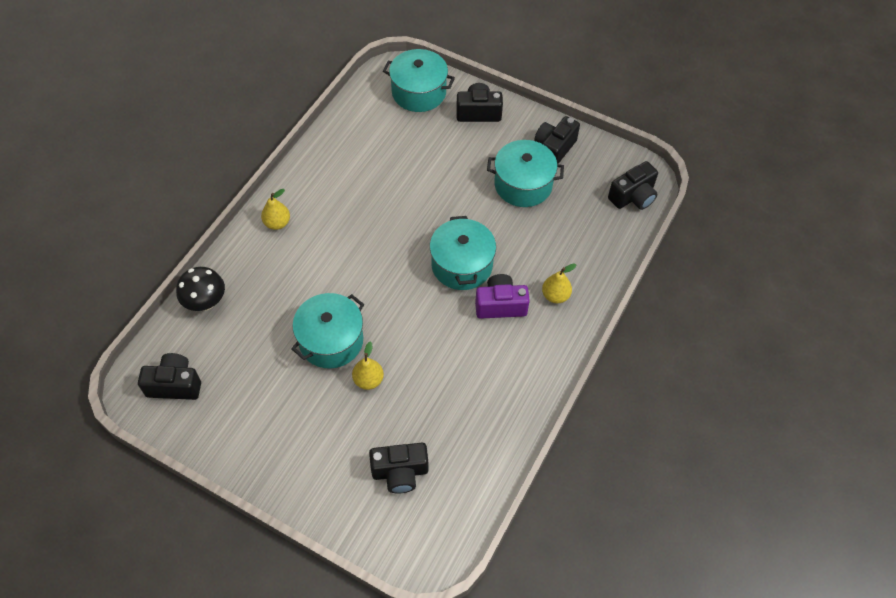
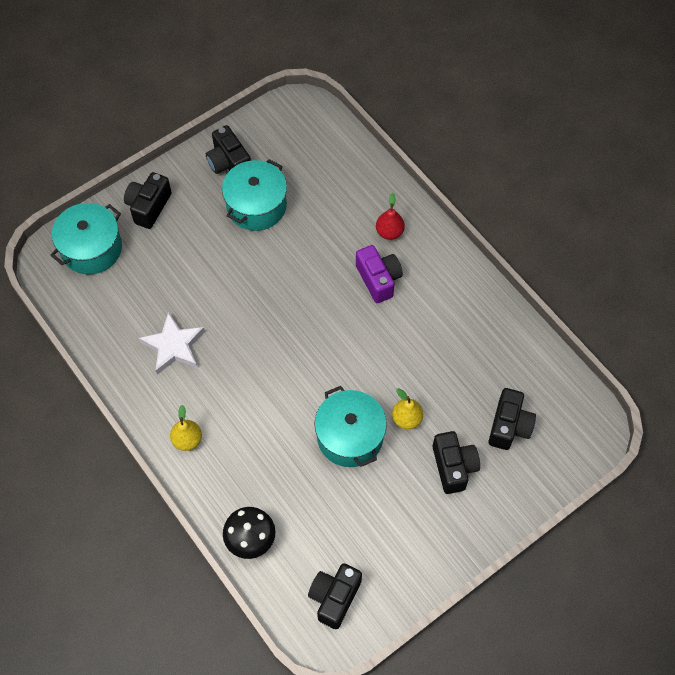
camera: 65 degrees left, 5 degrees up
turquoise pot [430,216,496,290] -> none
purple camera [475,274,530,319] -> purple camera turned 135 degrees clockwise [356,245,403,303]
yellow pear [542,263,577,303] -> red pear [376,193,405,240]
black camera [608,161,658,210] -> black camera moved to [433,431,480,494]
none -> white star [139,312,205,375]

